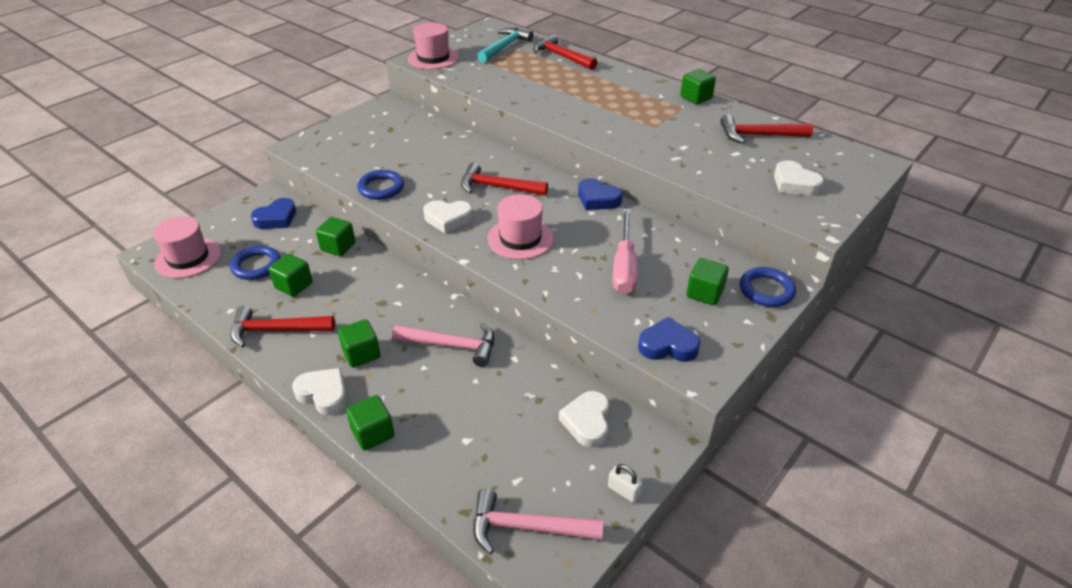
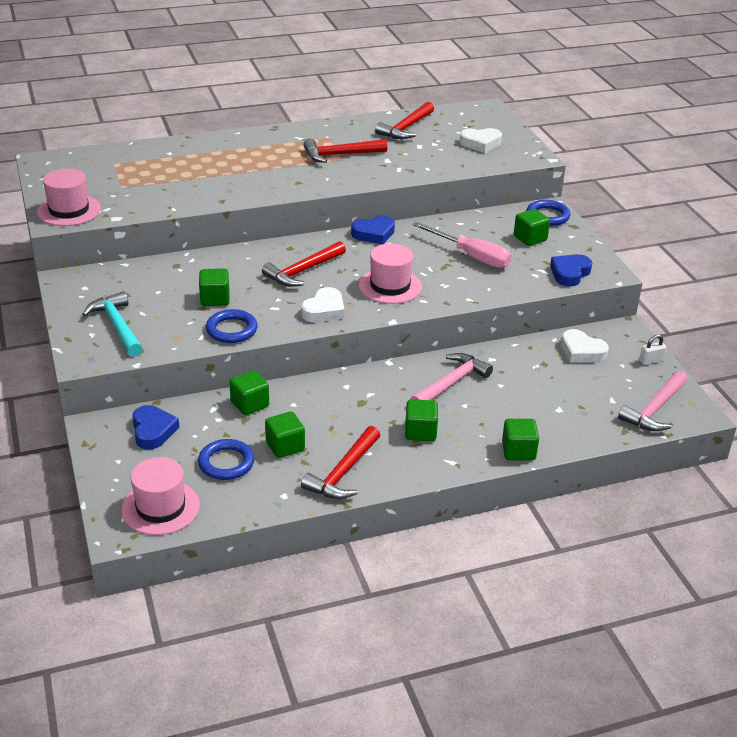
camera: 60 degrees left, 5 degrees down
white heart [292,368,347,415] -> none
turquoise hammer [477,28,533,63] -> turquoise hammer moved to [82,291,143,357]
red hammer [533,34,598,70] -> red hammer moved to [303,139,387,163]
green cube [680,69,716,104] -> green cube moved to [199,268,230,306]

